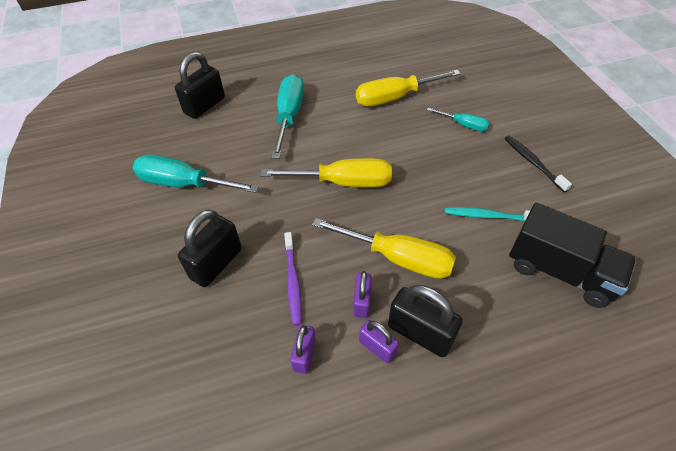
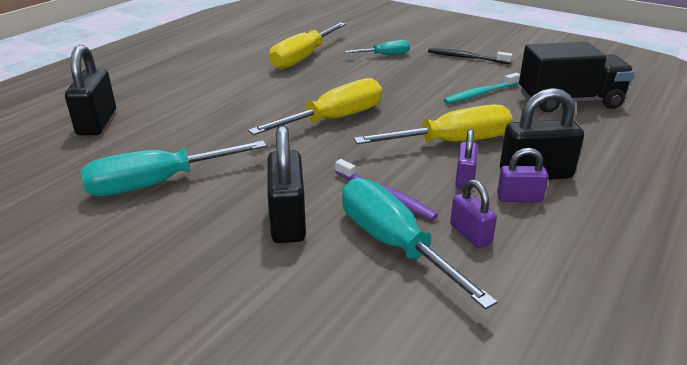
camera: 40 degrees left, 20 degrees down
turquoise screwdriver [271,74,304,159] -> turquoise screwdriver moved to [342,178,497,310]
purple padlock [353,271,372,318] -> purple padlock turned 45 degrees clockwise [455,129,478,189]

